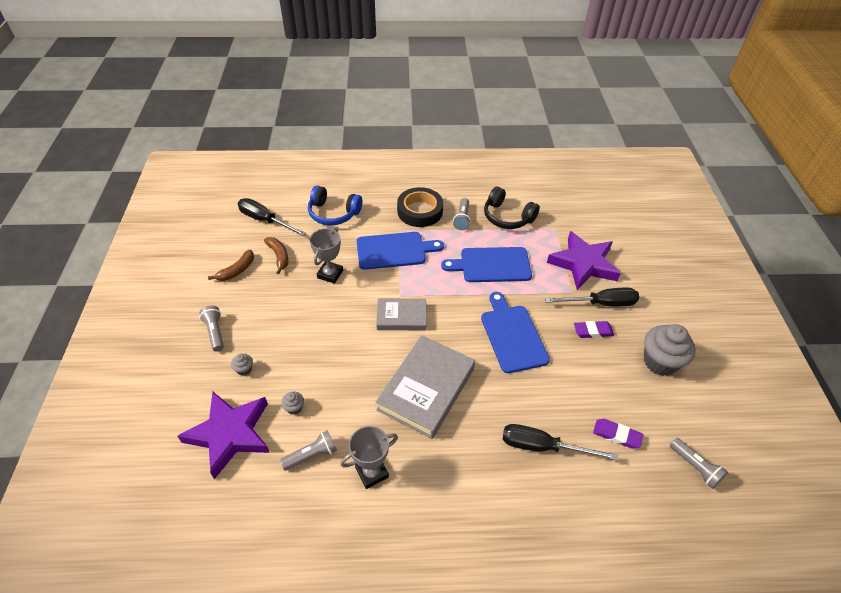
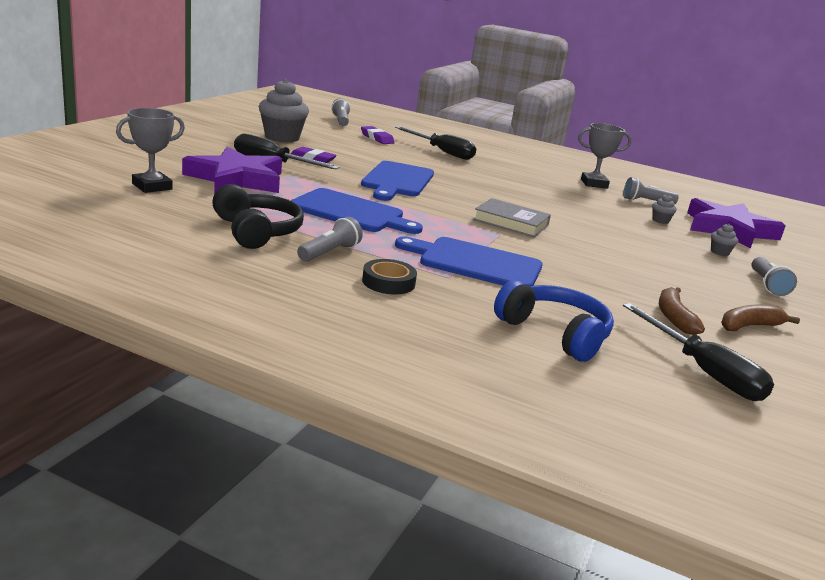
camera: 155 degrees left, 25 degrees down
grey trophy [310,228,343,284] -> grey trophy moved to [116,108,185,193]
grey book [376,335,475,439] -> none
black tape [397,187,443,227] -> black tape [362,259,417,294], size x0.59

